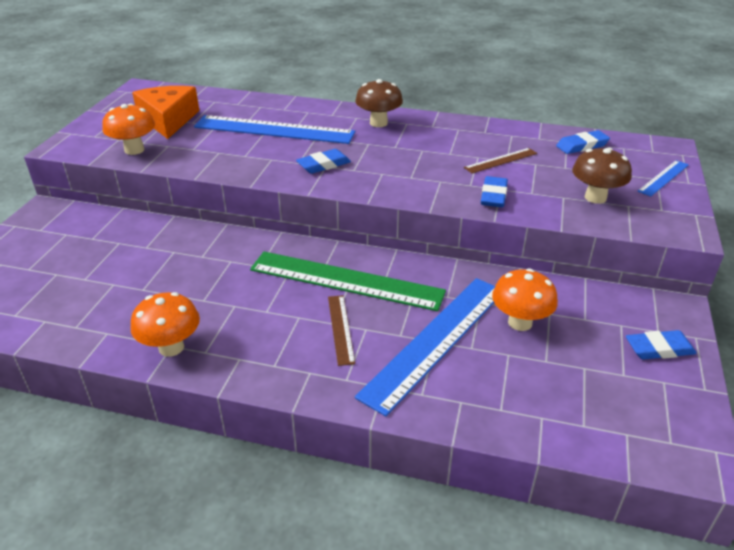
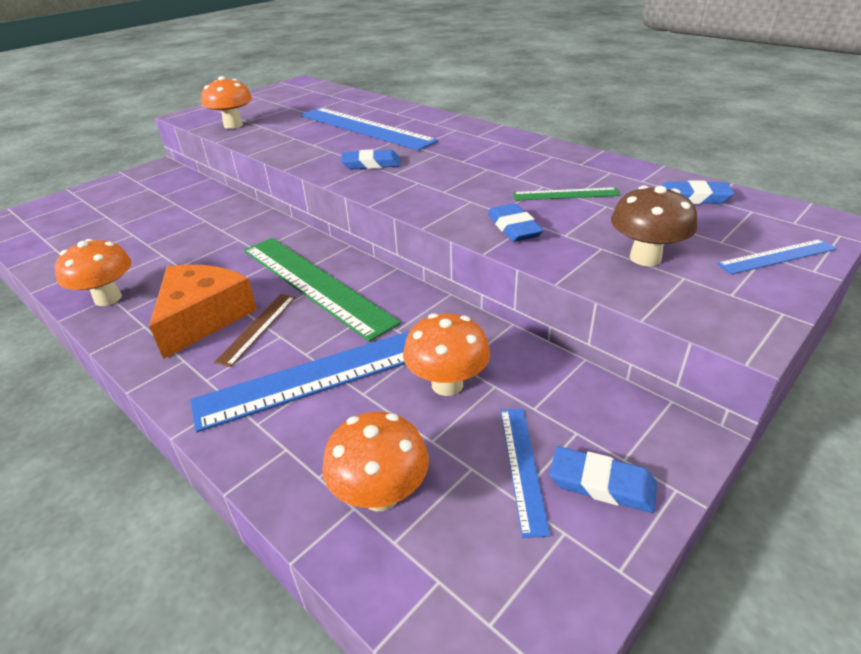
camera: 30 degrees right, 0 degrees up
orange cheese [132,86,199,139] -> orange cheese moved to [149,265,257,359]
brown mushroom [355,79,403,127] -> none
brown ruler [464,148,537,173] -> green ruler [513,187,620,201]
blue eraser [481,176,508,207] -> blue eraser turned 60 degrees counterclockwise [488,203,544,242]
none -> orange mushroom [322,412,429,512]
none -> blue ruler [500,409,551,538]

